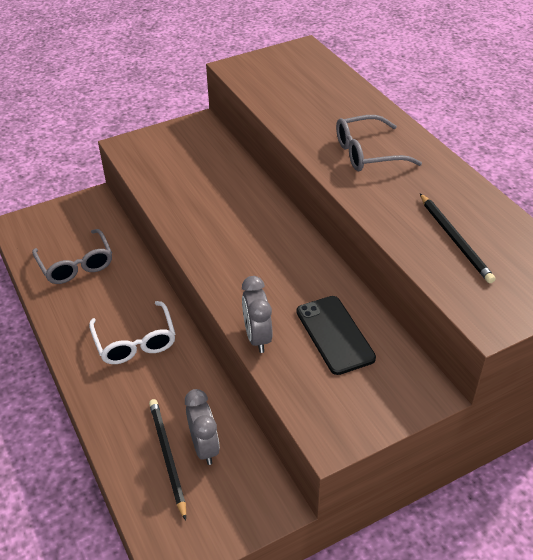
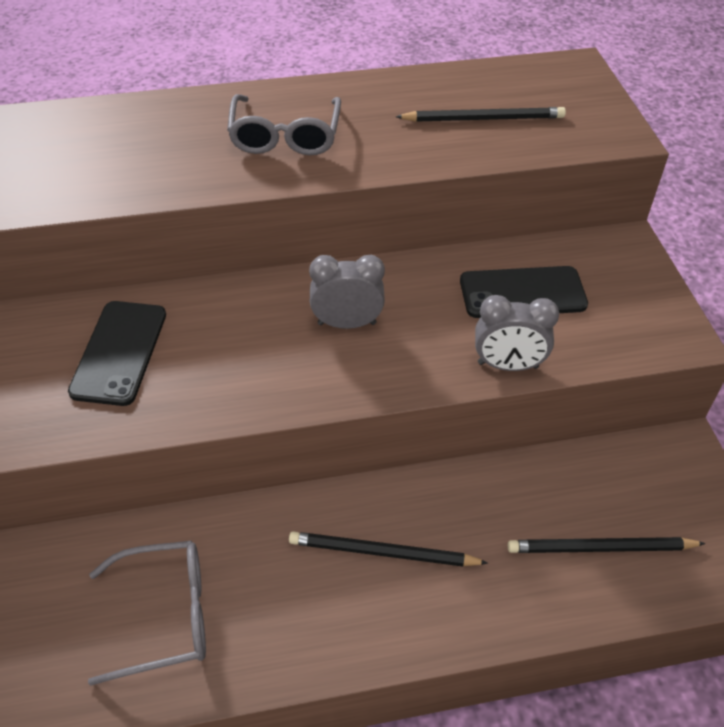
camera: 75 degrees left, 5 degrees up
white glasses [89,301,175,364] -> black pencil [289,532,488,567]
grey clock [185,389,220,465] -> grey clock moved to [309,255,385,329]
none -> black phone [68,301,166,406]

